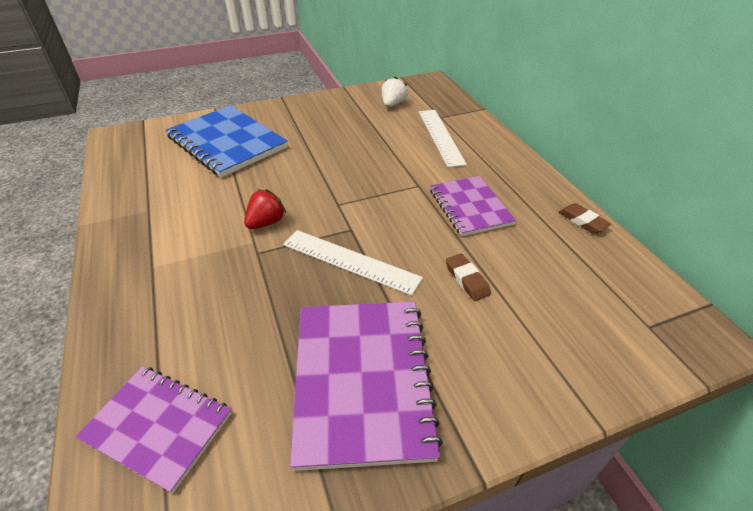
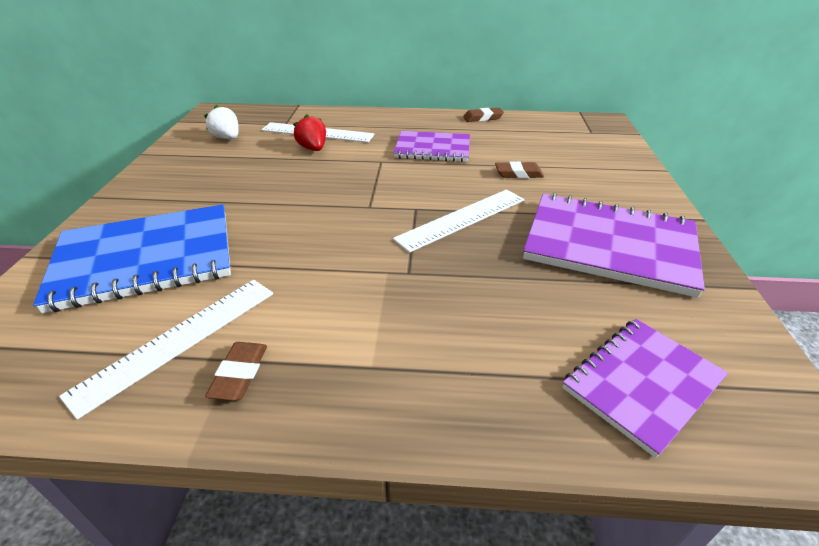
camera: 65 degrees left, 5 degrees down
red strawberry [244,189,286,229] -> red strawberry moved to [293,114,326,151]
none -> white ruler [59,280,273,419]
none -> brown eraser [205,342,267,401]

